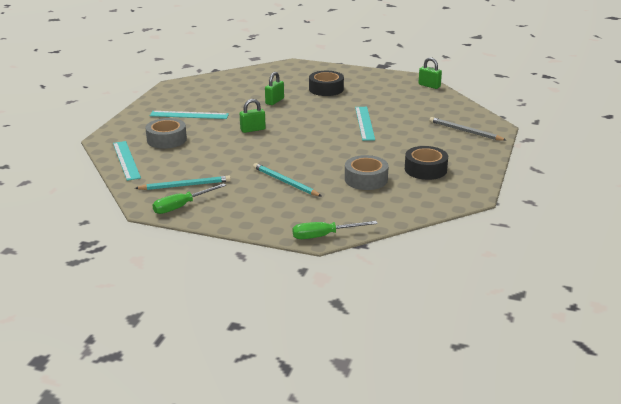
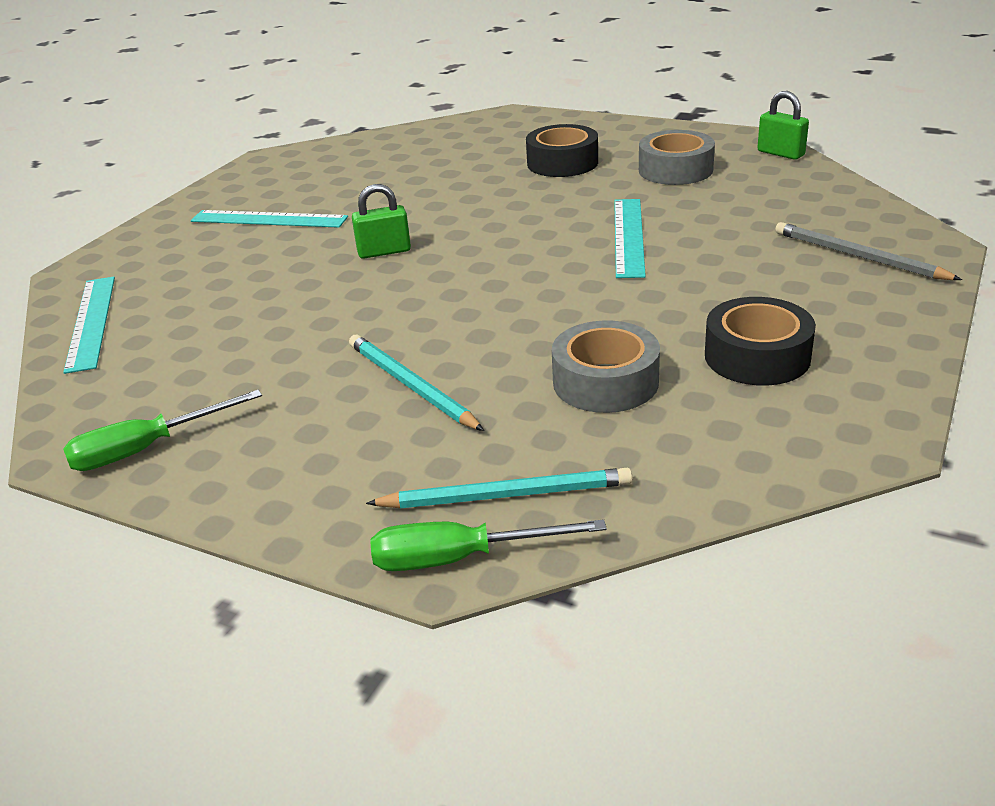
camera: 10 degrees right, 5 degrees up
turquoise pencil [135,176,231,190] -> turquoise pencil moved to [366,468,632,508]
grey tape [145,118,187,149] -> grey tape moved to [639,130,715,185]
green padlock [265,72,284,105] -> none

